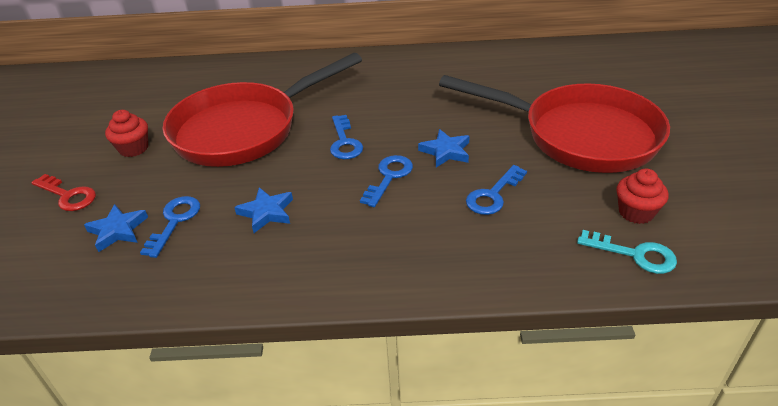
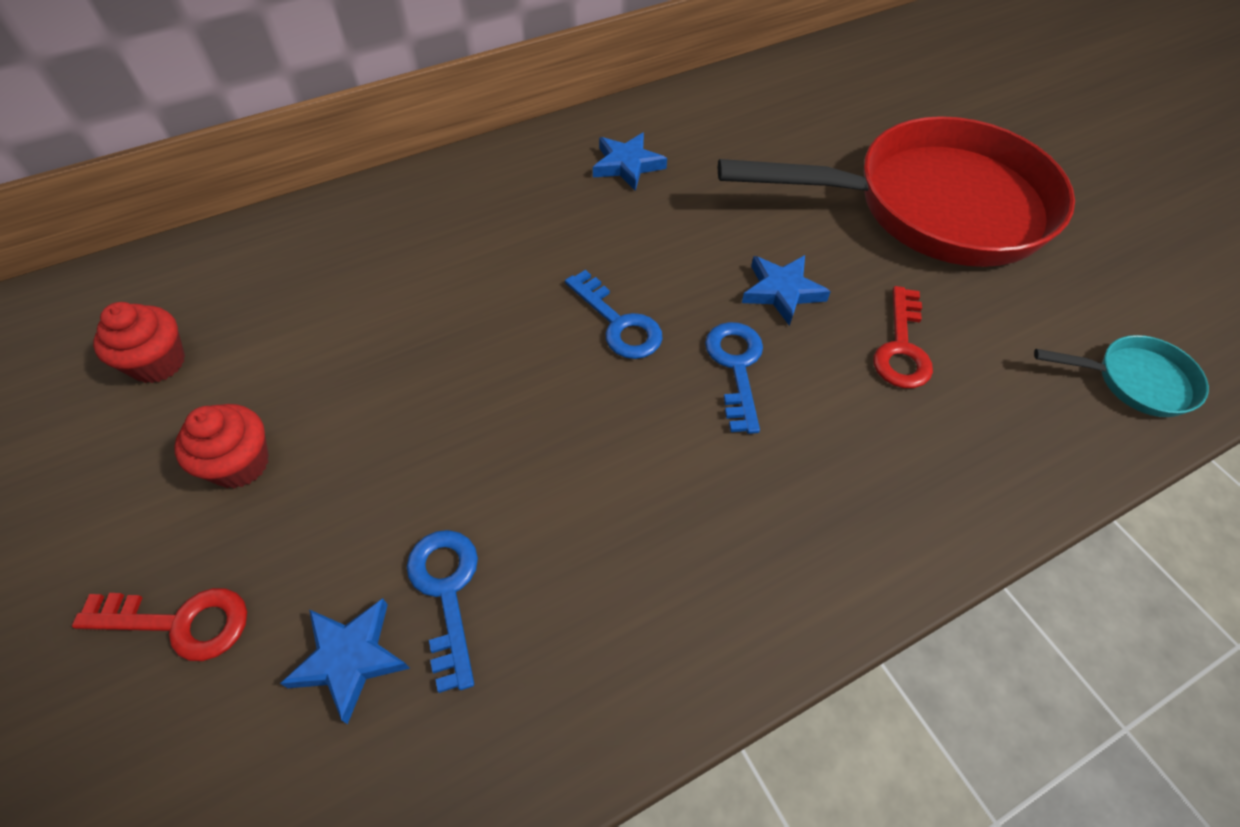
camera: 30 degrees left, 15 degrees up
red pan [163,53,362,167] -> none
blue star [234,187,293,233] -> blue star moved to [593,133,667,191]
blue key [466,165,527,215] -> red key [873,286,933,388]
turquoise key [577,230,677,274] -> turquoise pan [1034,335,1209,417]
red cupcake [616,169,668,224] -> red cupcake moved to [93,302,185,383]

